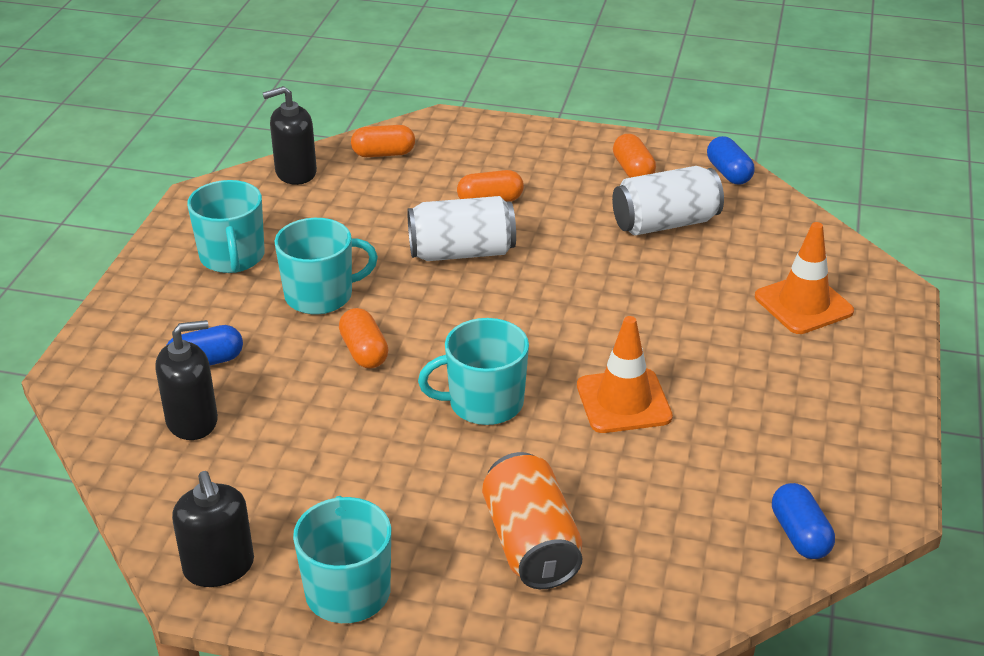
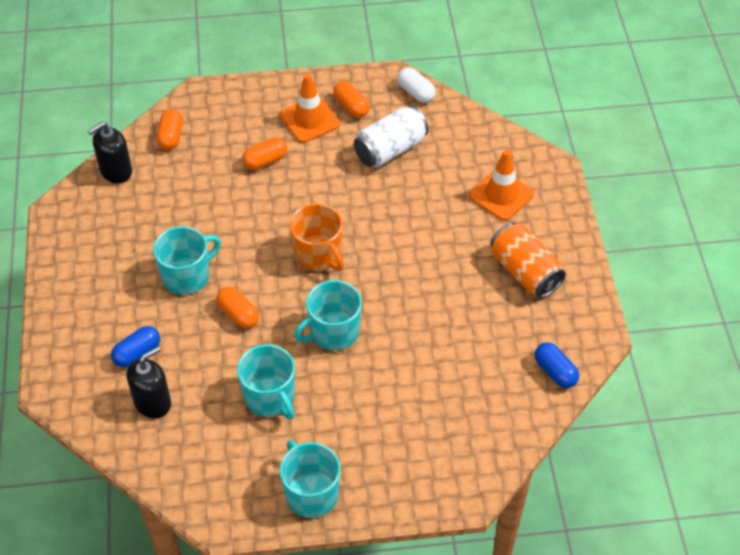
camera: 20 degrees left, 15 degrees up
black soap dispenser [172,471,254,587] -> none
turquoise mug [187,180,265,273] -> turquoise mug moved to [237,344,295,419]
orange capsule [351,125,415,157] -> orange capsule turned 60 degrees counterclockwise [157,109,183,150]
white can [407,196,516,261] -> none
orange can [482,452,582,589] -> orange can moved to [491,223,566,298]
orange traffic cone [577,316,673,433] -> orange traffic cone moved to [280,74,340,143]
blue capsule [707,136,755,185] -> white capsule [397,68,436,103]
none -> orange mug [289,203,344,271]

